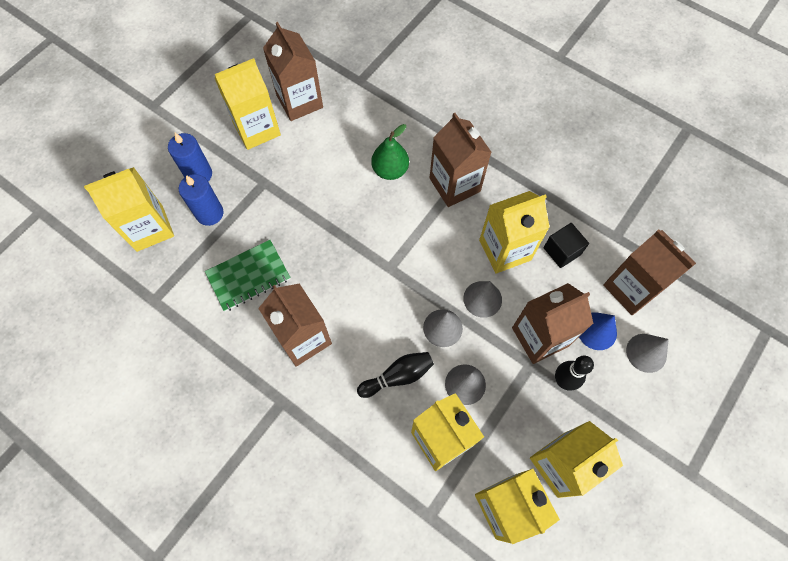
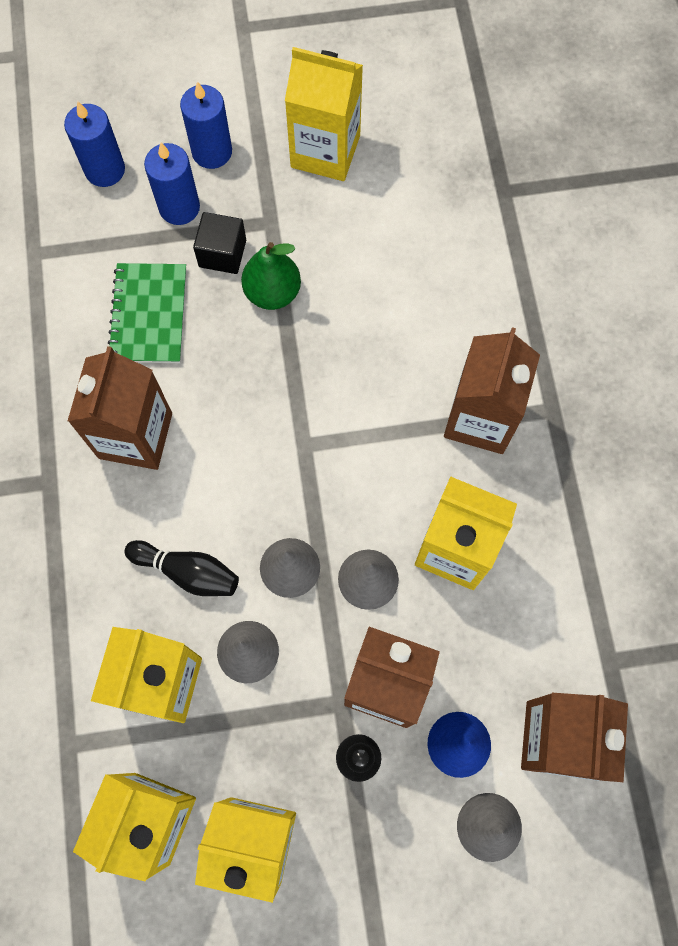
camera: 45 degrees right, 5 degrees up
yellow carton [84,167,174,252] -> blue candle [64,101,125,187]
green notebook [205,240,291,312] -> green notebook turned 75 degrees clockwise [108,263,186,363]
brown carton [263,22,323,121] -> none
green pear [371,124,409,180] -> green pear moved to [241,242,301,310]
black cube [544,223,589,268] -> black cube moved to [193,212,246,274]

